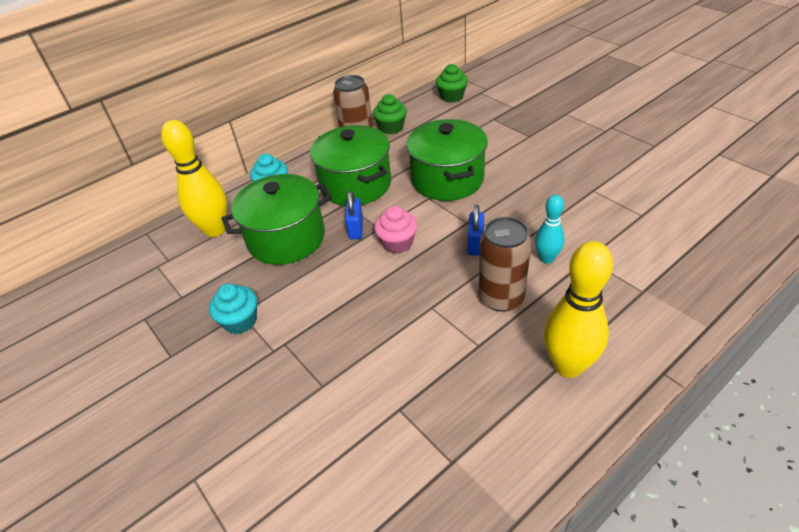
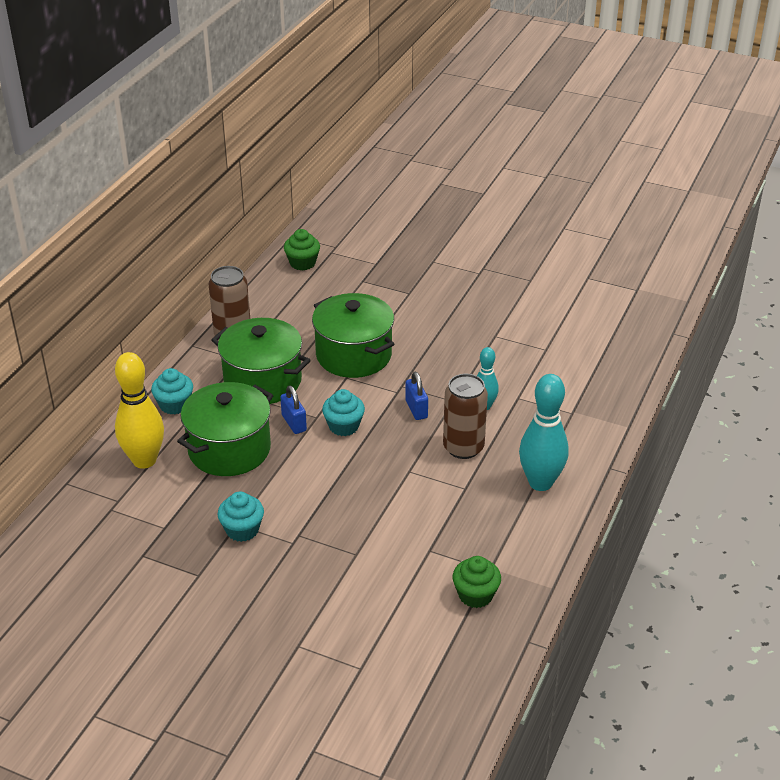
camera: 30 degrees left, 5 degrees down
green cupcake [373,94,407,134] -> green cupcake moved to [453,556,501,608]
pink cupcake [374,206,417,254] -> turquoise cupcake [322,389,365,436]
yellow bowling pin [544,241,613,378] -> turquoise bowling pin [519,374,569,491]

